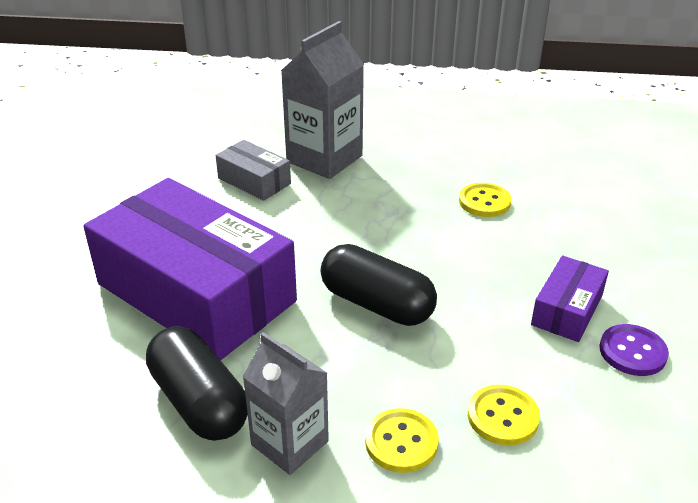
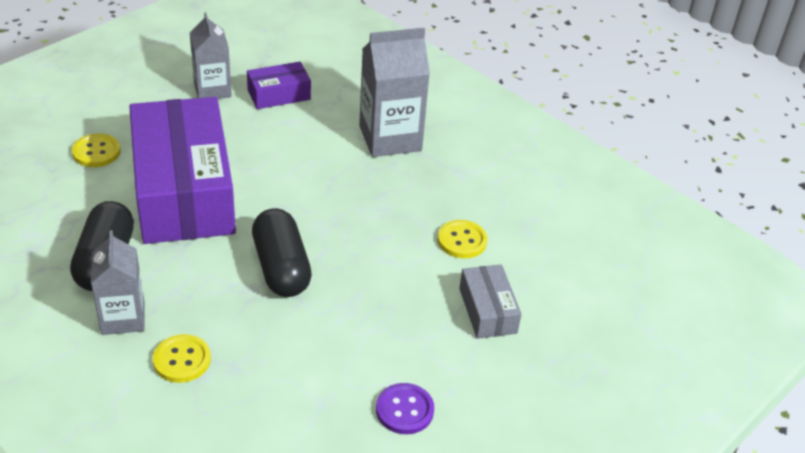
camera: 35 degrees right, 5 degrees up
grey box [216,140,291,201] -> grey box moved to [459,264,522,339]
yellow button [468,385,540,446] -> yellow button moved to [72,133,121,167]
purple box [531,256,609,342] -> purple box moved to [247,62,311,109]
none -> grey carton [190,12,232,99]

